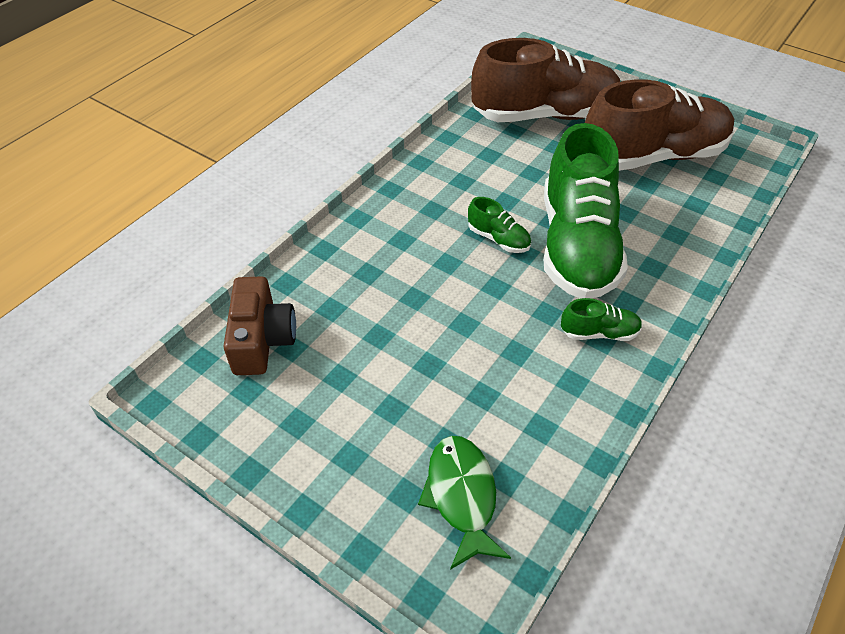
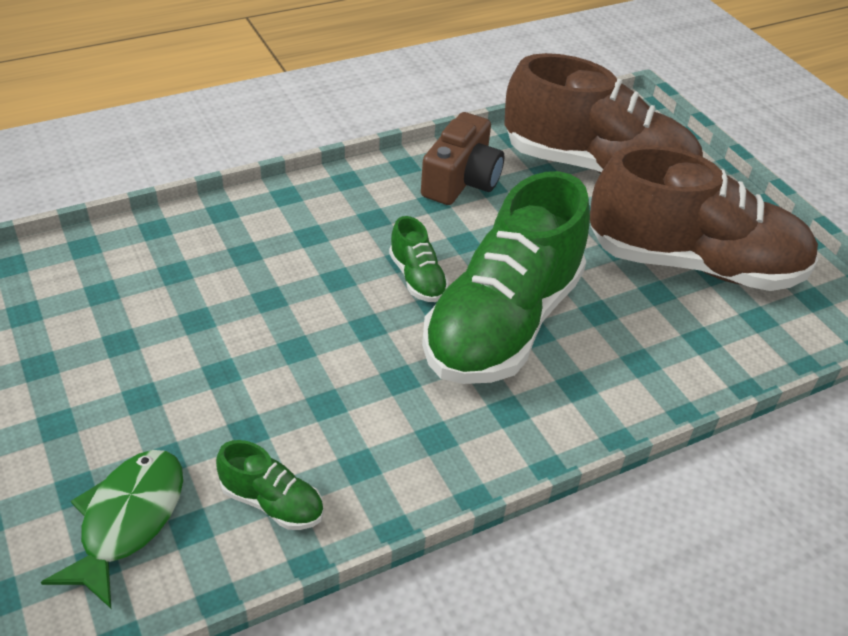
camera: 25 degrees right, 5 degrees down
brown camera [223,276,296,375] -> brown camera moved to [421,112,504,205]
green shoe [561,298,642,341] -> green shoe moved to [216,440,324,530]

